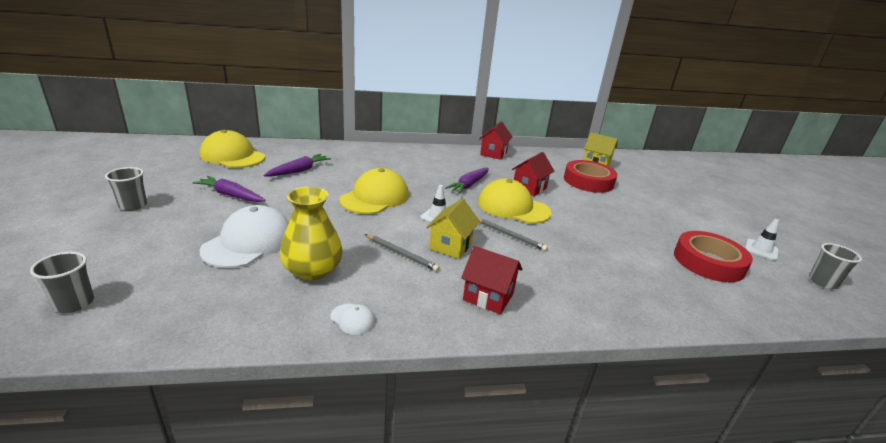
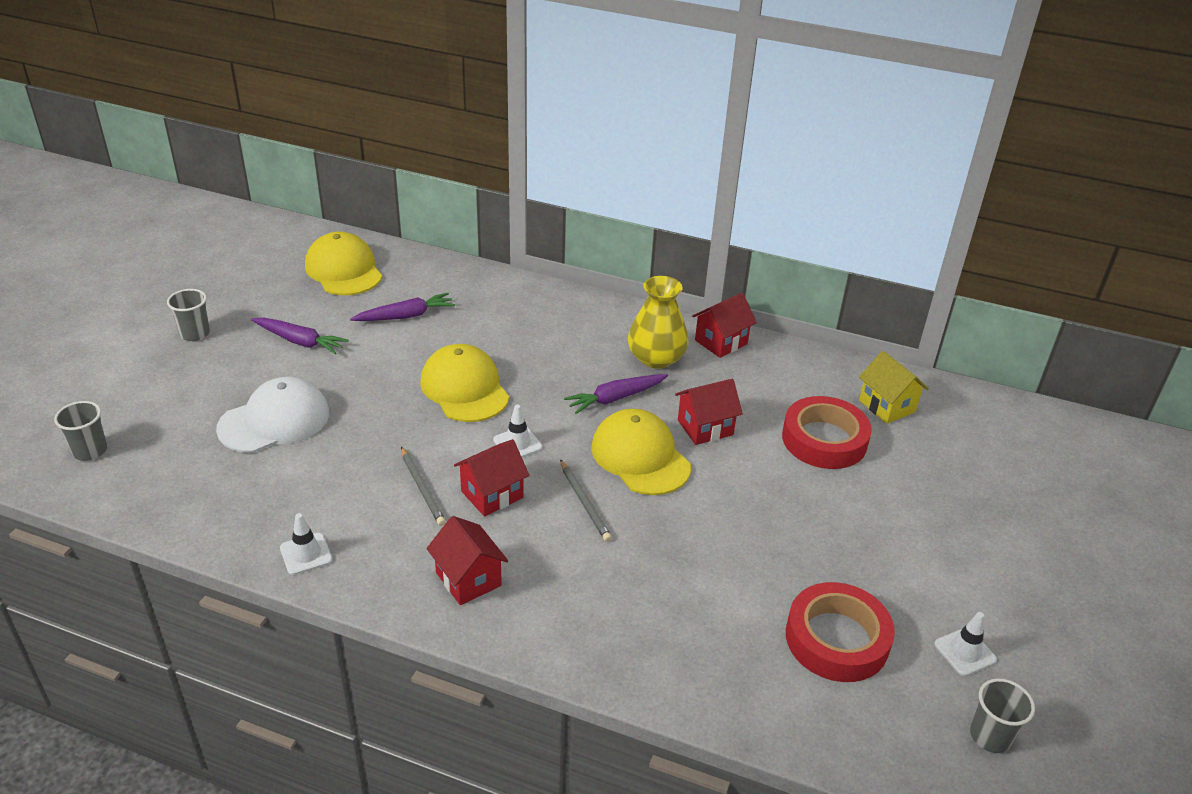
camera: 30 degrees right, 10 degrees up
purple carrot [193,176,265,202] -> purple carrot turned 150 degrees clockwise [251,317,349,354]
yellow vase [280,187,343,281] -> yellow vase moved to [628,276,688,369]
white cap [330,304,376,335] -> white traffic cone [280,513,332,575]
yellow cap [339,168,409,214] -> yellow cap turned 90 degrees counterclockwise [420,344,509,422]
yellow house [426,199,480,259] -> red house [454,439,529,517]

